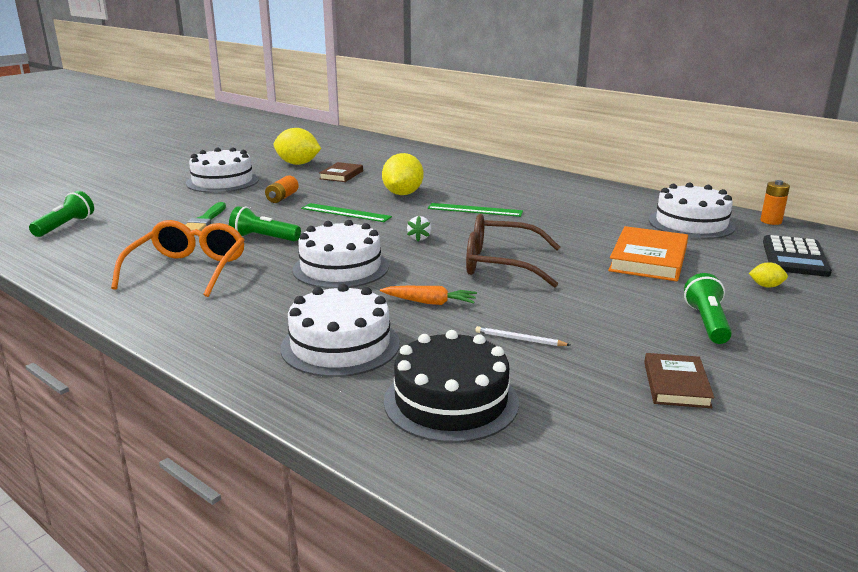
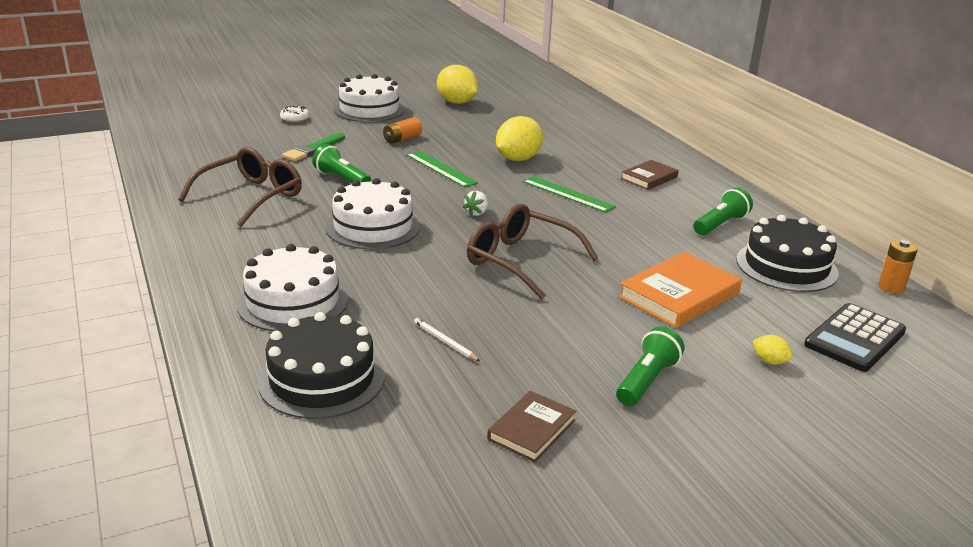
camera: 25 degrees right, 5 degrees up
green flashlight [29,191,94,237] -> green flashlight moved to [693,187,753,235]
orange glasses [111,220,245,297] -> brown glasses [178,147,302,227]
brown book [319,162,363,182] -> brown book moved to [621,160,679,190]
orange carrot [380,286,477,305] -> none
white cake [649,182,736,239] -> black cake [736,215,839,292]
none -> white donut [280,105,309,123]

